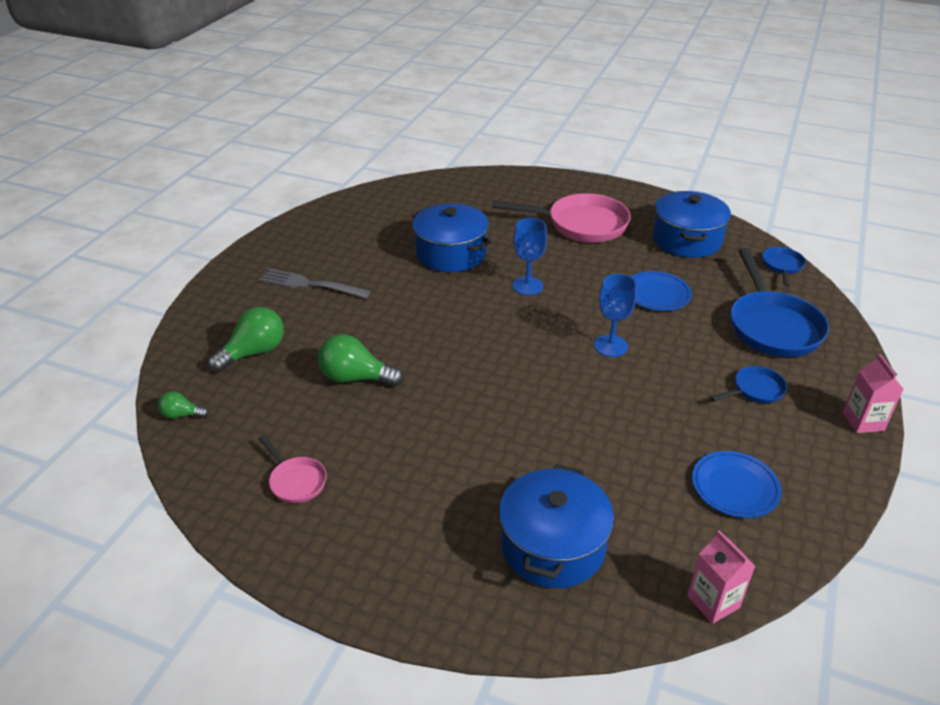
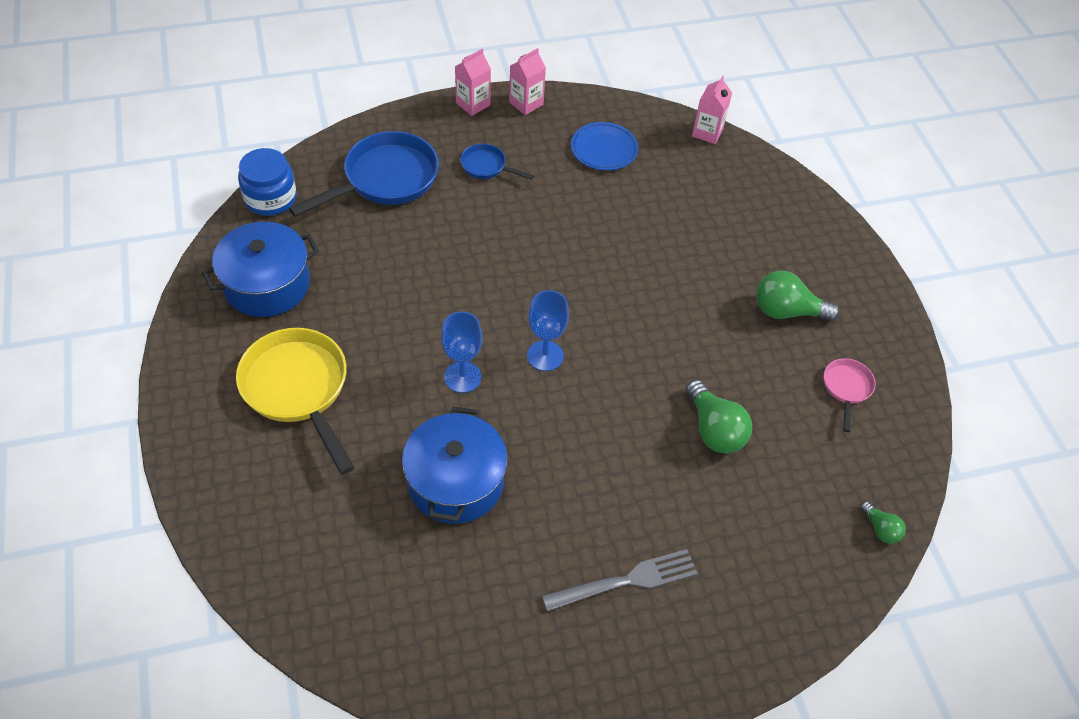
camera: 130 degrees left, 15 degrees up
green light bulb [208,307,284,372] -> green light bulb moved to [756,271,840,322]
grey fork [259,268,371,299] -> grey fork turned 90 degrees counterclockwise [542,549,698,612]
pink pan [492,193,631,243] -> yellow pan [236,328,355,475]
blue pot [499,464,614,588] -> none
blue goblet [594,274,637,357] -> blue goblet moved to [527,290,569,371]
blue plate [631,271,692,311] -> none
blue pan [762,247,806,287] -> blue jar [238,148,297,216]
none -> pink carton [509,48,546,115]

